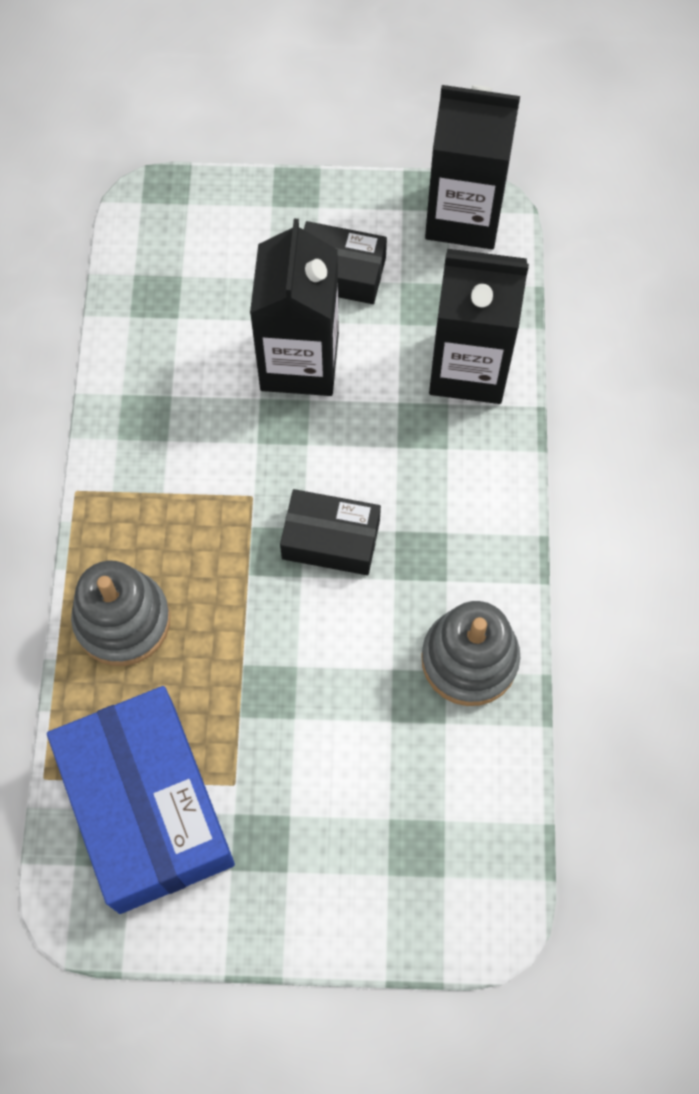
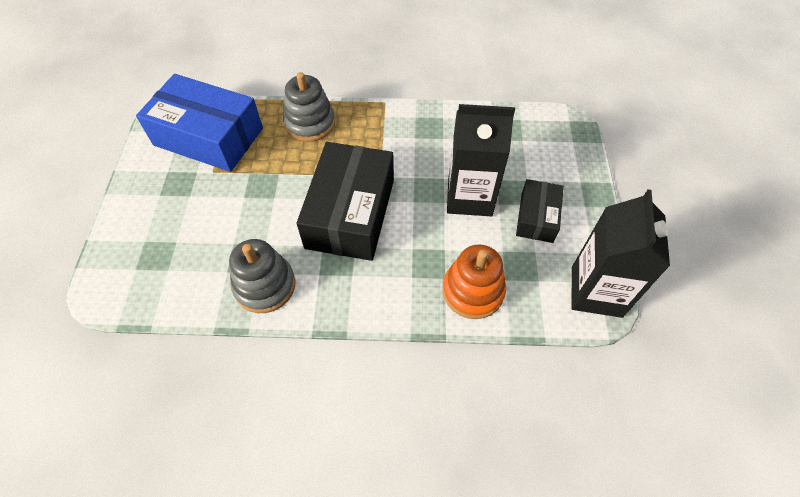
camera: 90 degrees right, 10 degrees down
blue box [47,686,235,914] -> blue box turned 45 degrees clockwise [136,74,263,172]
black box [280,489,381,575] -> black box [296,142,394,261], size x1.86
black carton [429,249,529,404] -> orange stacking toy [443,244,506,319]

